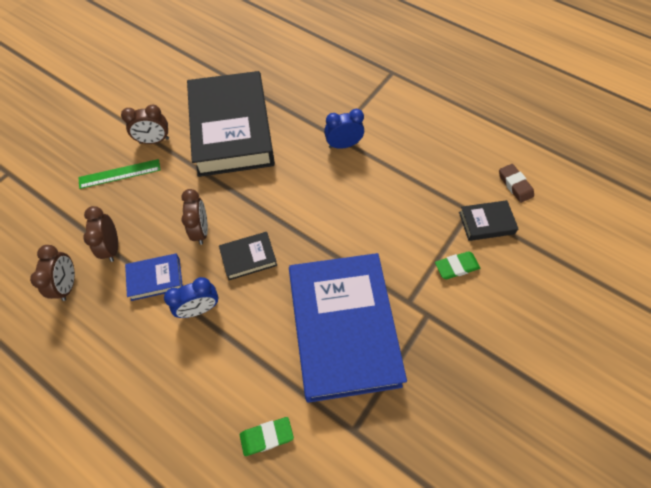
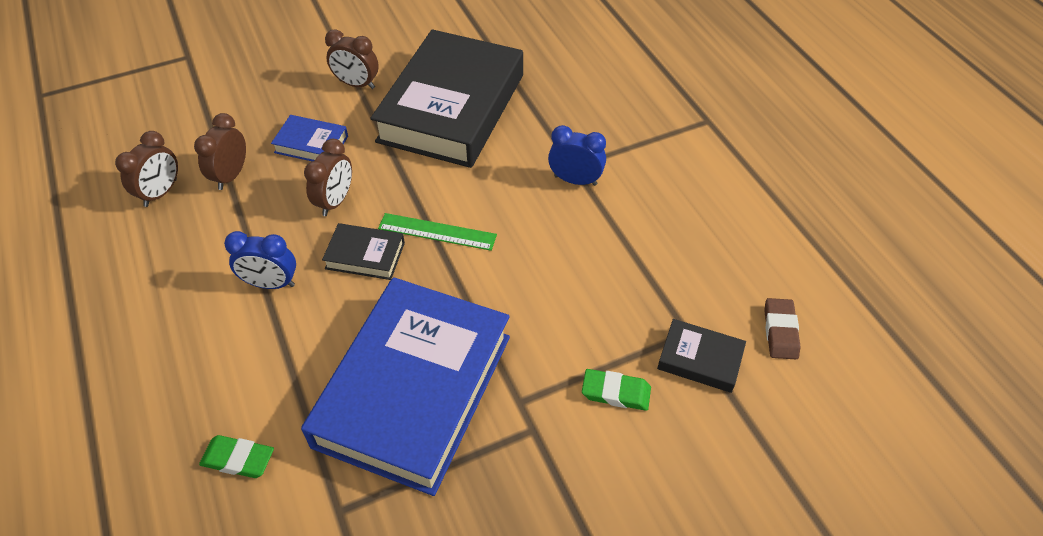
camera: 30 degrees right, 10 degrees down
green ruler [78,159,161,189] -> green ruler moved to [378,213,497,251]
blue book [125,253,183,301] -> blue book moved to [271,115,348,161]

